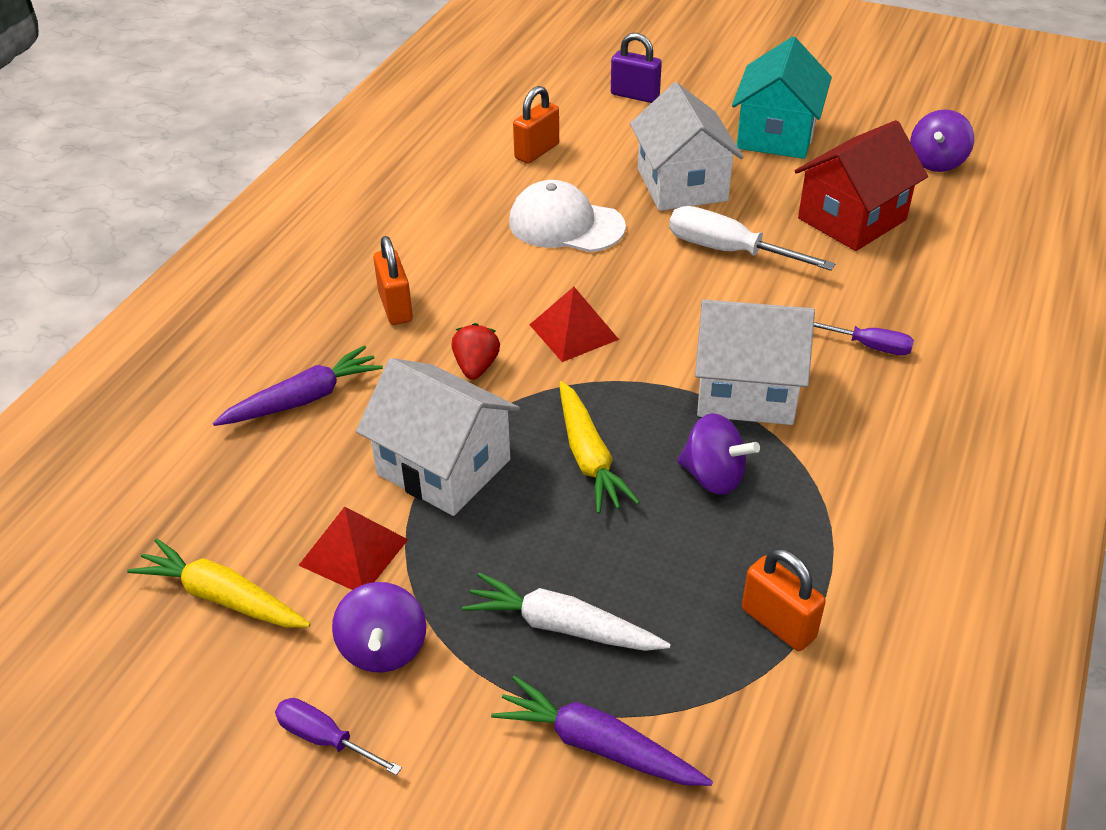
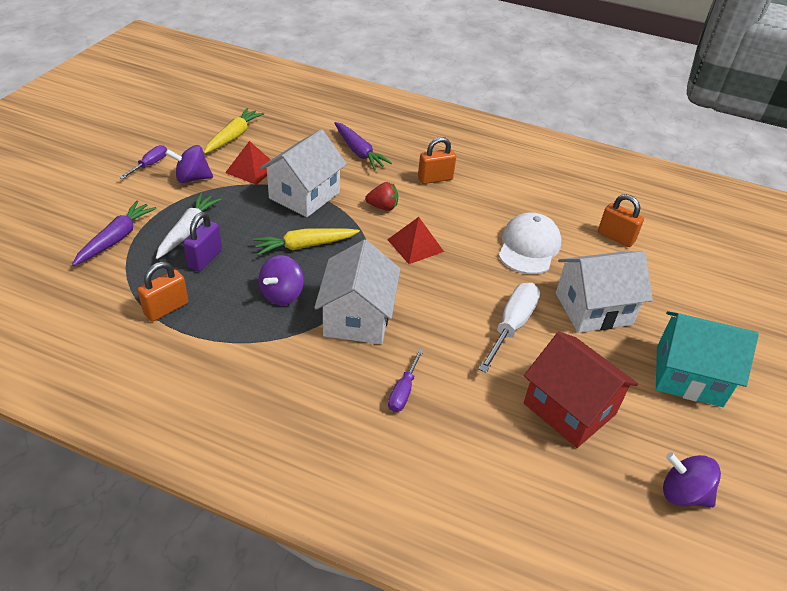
camera: 85 degrees right, 0 degrees up
purple padlock [611,33,662,103] -> purple padlock moved to [183,212,222,272]

